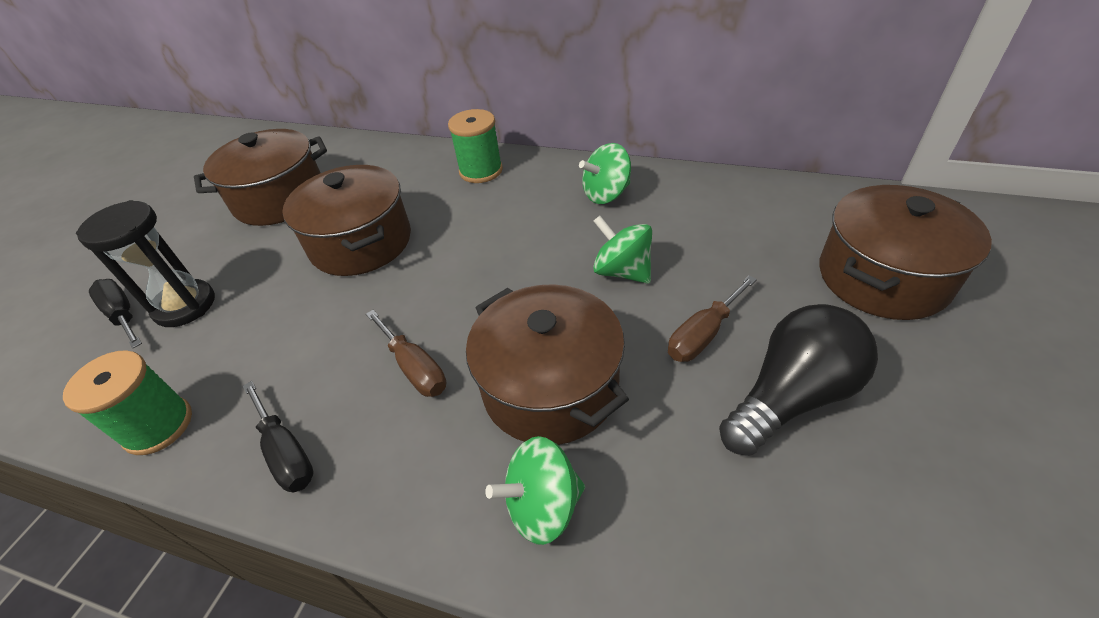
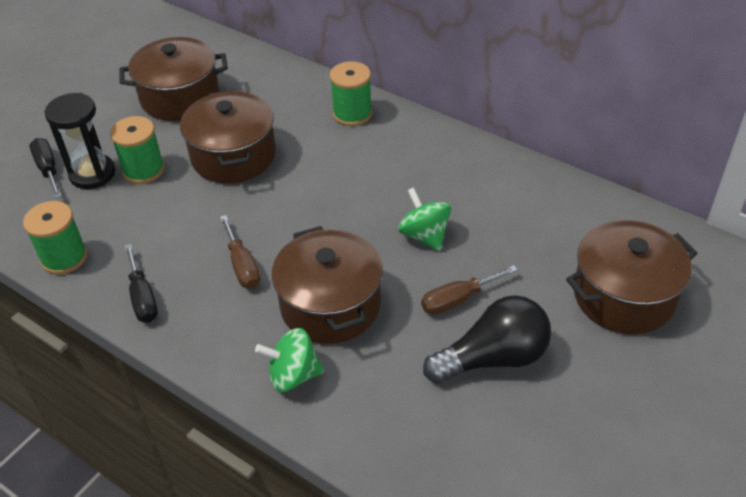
camera: 15 degrees right, 0 degrees up
green spinning top [579,143,631,204] -> none
none -> green spool [110,116,165,184]

